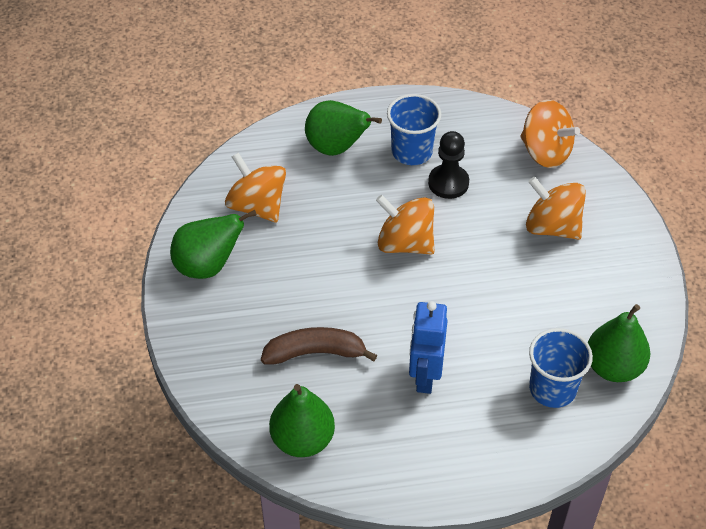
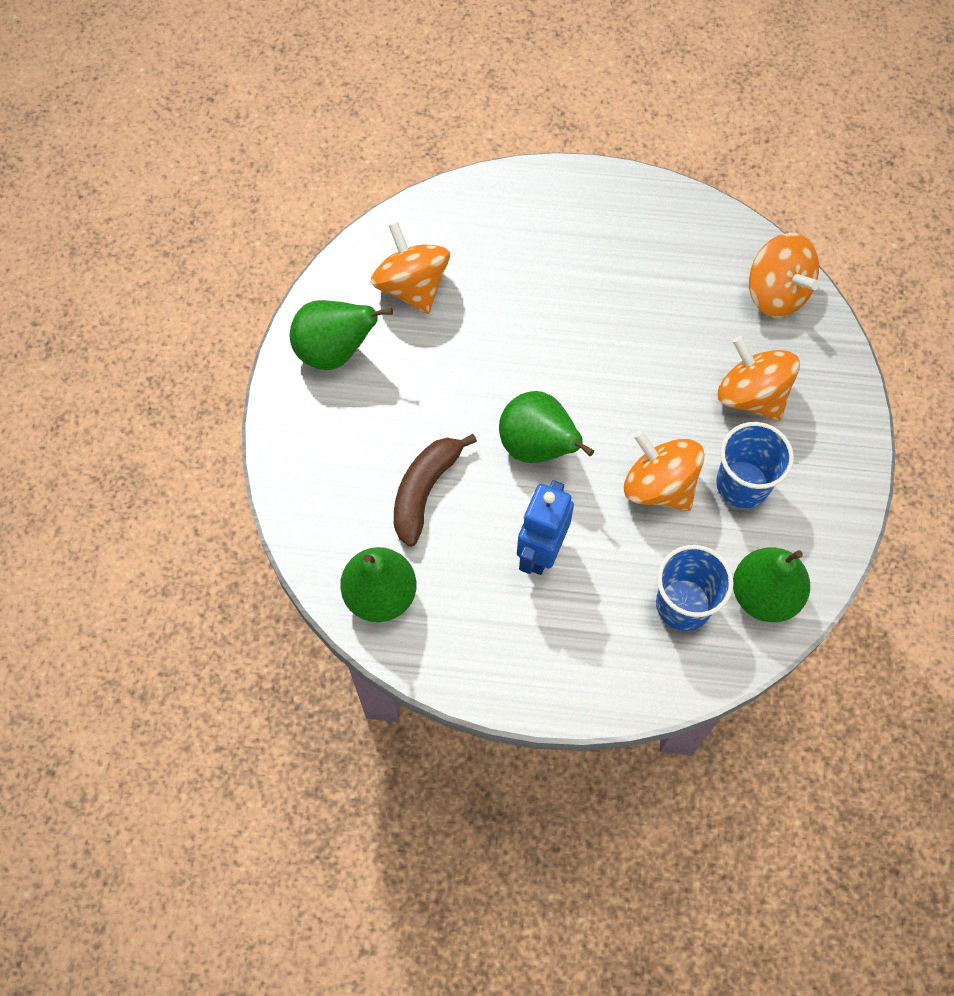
camera: 15 degrees right, 15 degrees up
brown banana [261,327,377,365] -> brown banana turned 75 degrees counterclockwise [394,434,477,547]
green pear [305,100,382,156] -> green pear moved to [499,391,594,463]
orange spinning top [376,195,434,255] -> orange spinning top moved to [624,430,704,511]
blue cup [387,94,441,165] -> blue cup moved to [716,422,794,508]
black pawn [428,131,469,199] -> none

